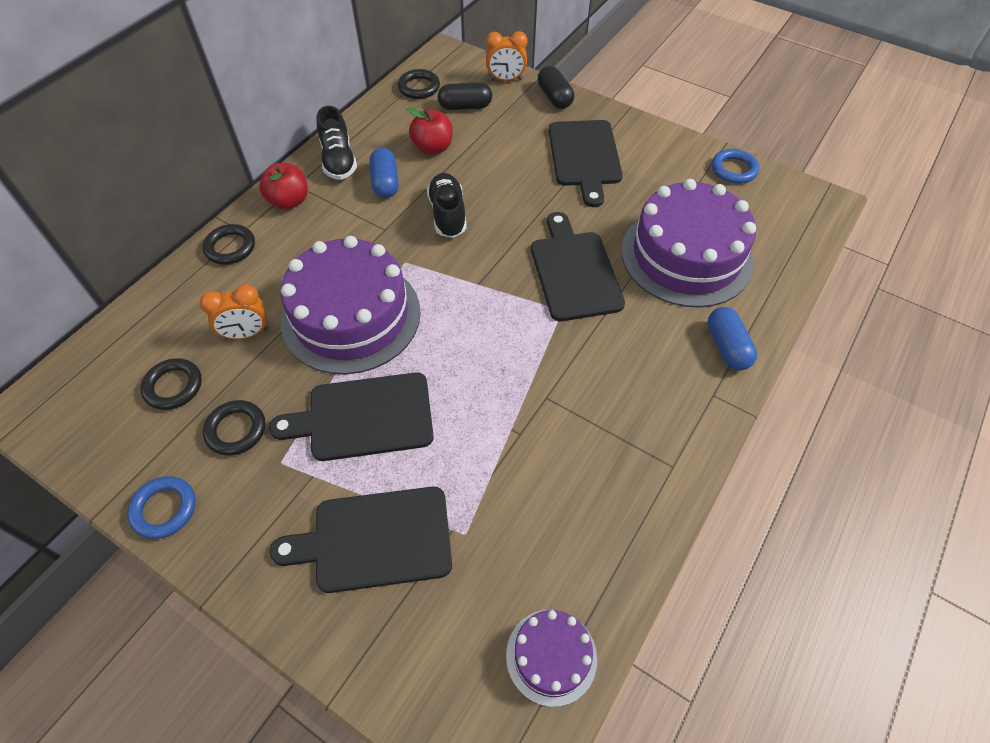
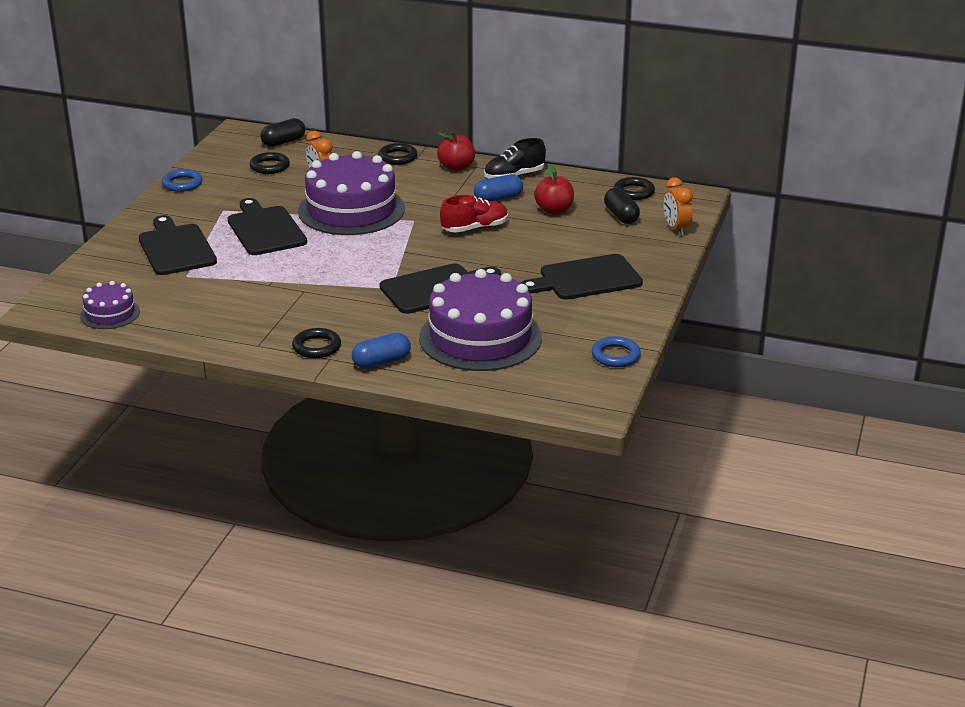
camera: 75 degrees right, 25 degrees down
black ring [203,400,265,456] -> black ring moved to [292,328,341,358]
black shoe [427,173,467,238] -> red shoe [440,195,508,233]
black capsule [538,66,574,109] -> black capsule moved to [260,118,305,147]

